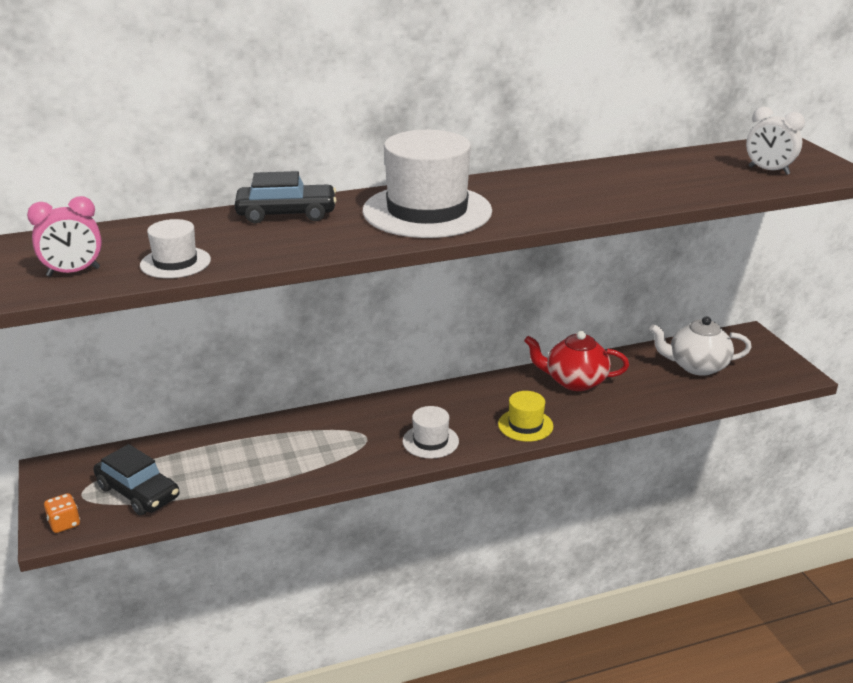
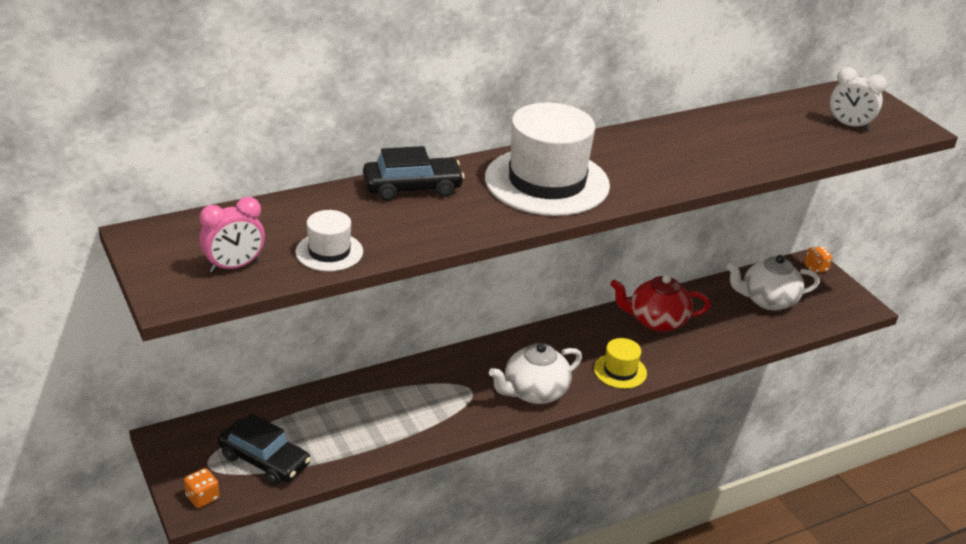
camera: 10 degrees left, 5 degrees up
white hat [403,406,459,459] -> white teapot [489,343,582,404]
none -> orange dice [804,247,832,273]

